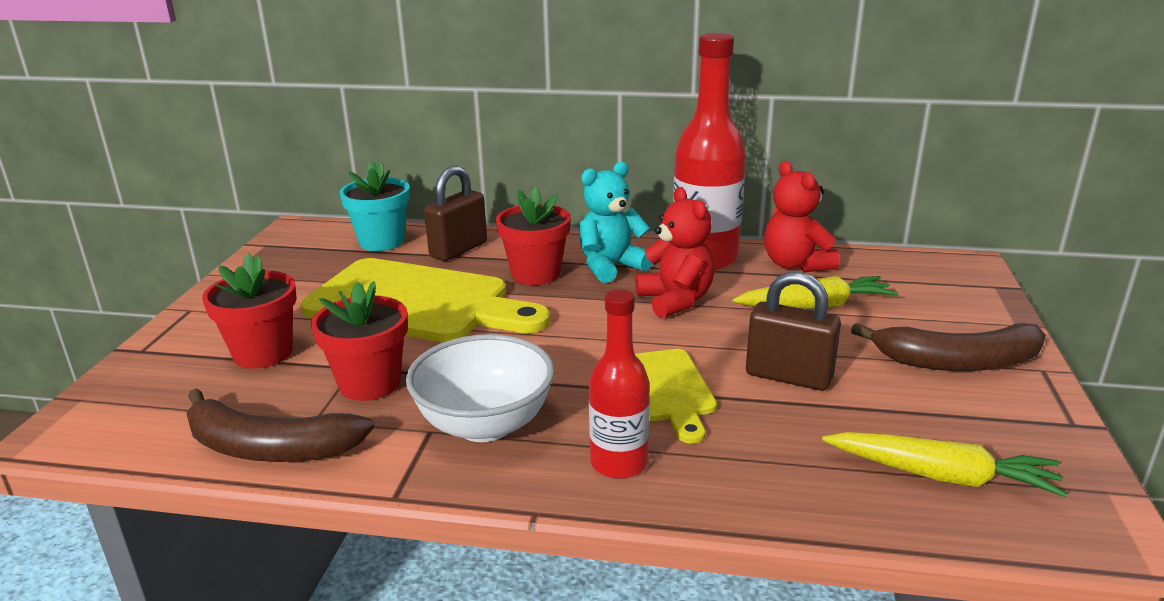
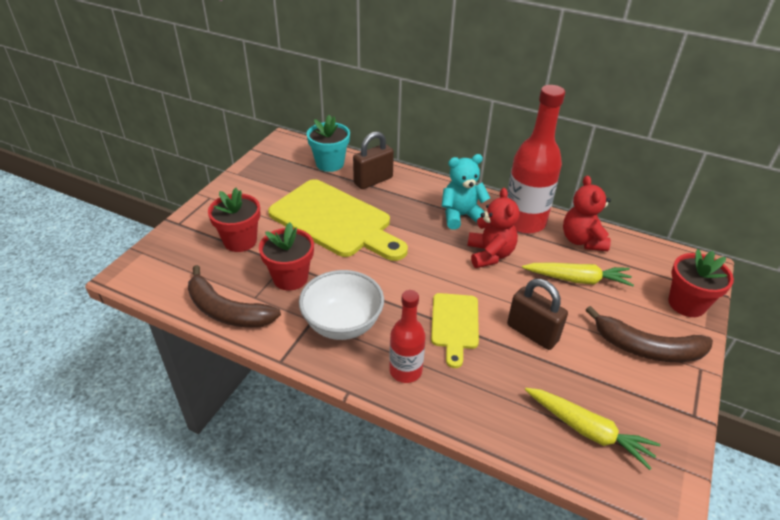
camera: 15 degrees right, 15 degrees up
red flower pot [496,187,571,285] -> red flower pot moved to [668,249,734,317]

